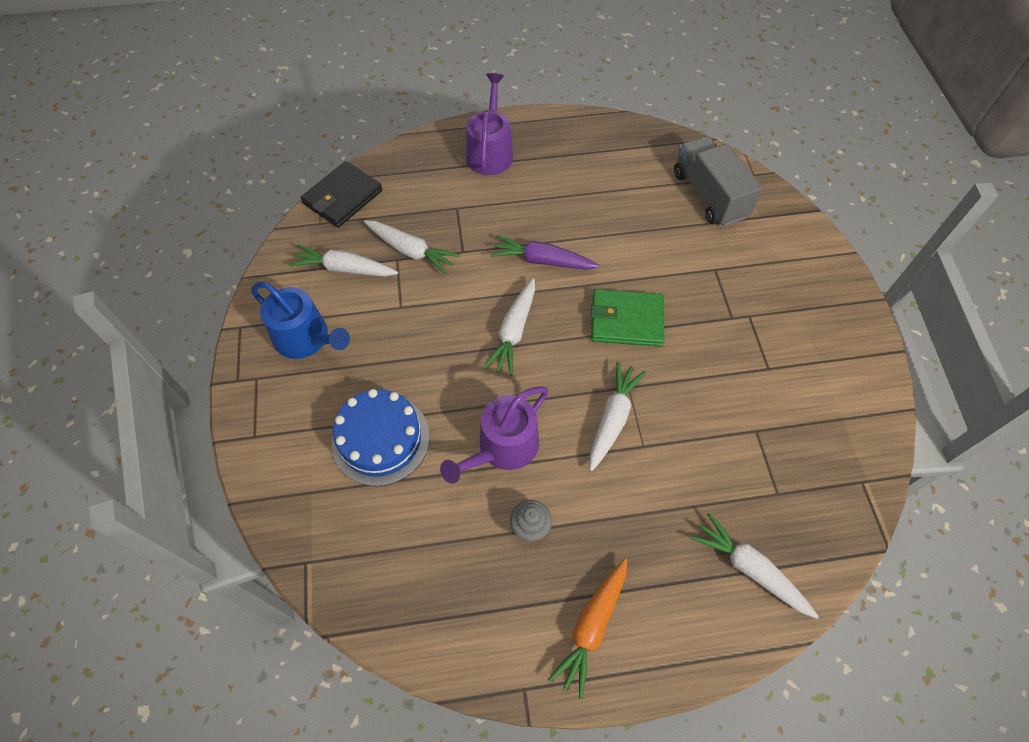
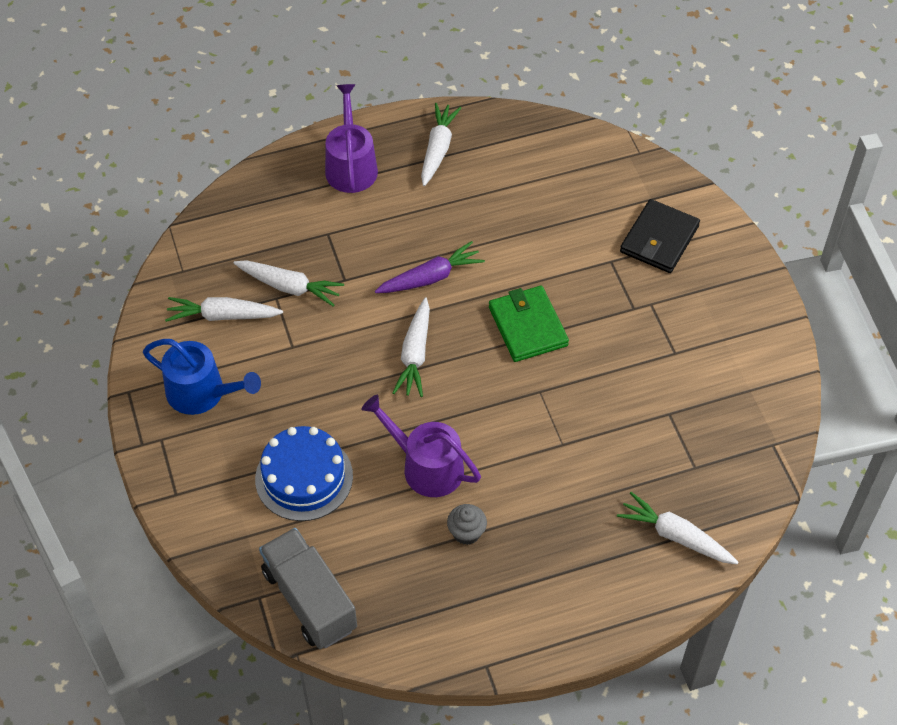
camera: 10 degrees left, 5 degrees down
black wallet [301,161,382,228] -> black wallet moved to [620,199,700,273]
purple watering can [440,386,548,484] -> purple watering can turned 90 degrees clockwise [362,395,481,497]
purple carrot [490,235,600,270] -> purple carrot turned 150 degrees clockwise [375,241,485,293]
orange carrot [548,558,627,700] -> none
white carrot [590,362,646,471] -> white carrot moved to [421,103,461,186]
green wallet [591,289,664,347] -> green wallet turned 75 degrees clockwise [489,286,569,362]
grey truck [674,136,763,226] -> grey truck moved to [259,528,357,649]

